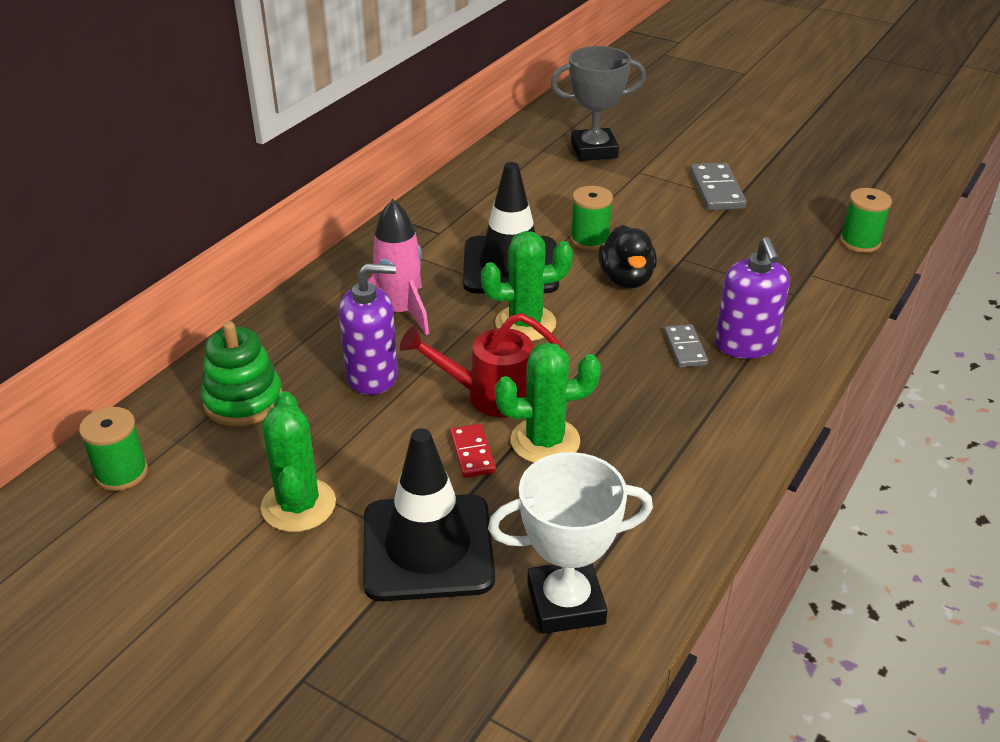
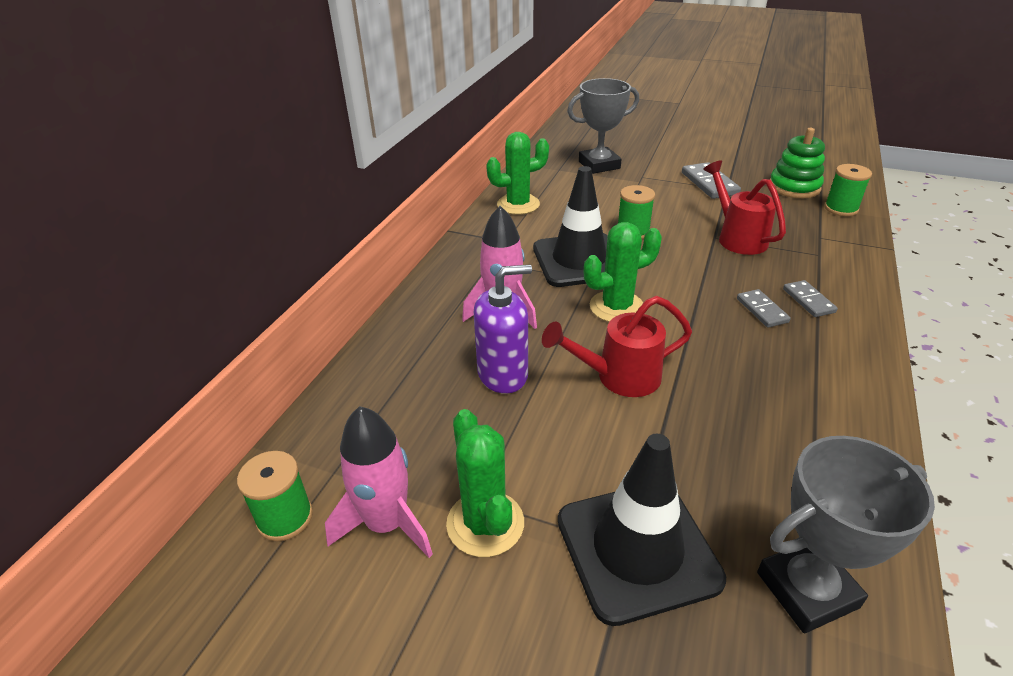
camera: 10 degrees left, 0 degrees up
green stacking toy [201,321,282,426] -> green stacking toy moved to [770,128,825,198]
red domino [450,424,496,478] -> none
white trophy [488,452,653,634] -> grey trophy [757,436,935,634]
green cactus [495,342,601,463] -> green cactus moved to [486,132,549,215]
black duck [598,225,657,289] -> none
purple soap dispenser [715,237,790,359] -> grey domino [783,280,838,317]
none -> pink rocket [325,406,433,558]
none -> red watering can [703,160,786,255]

